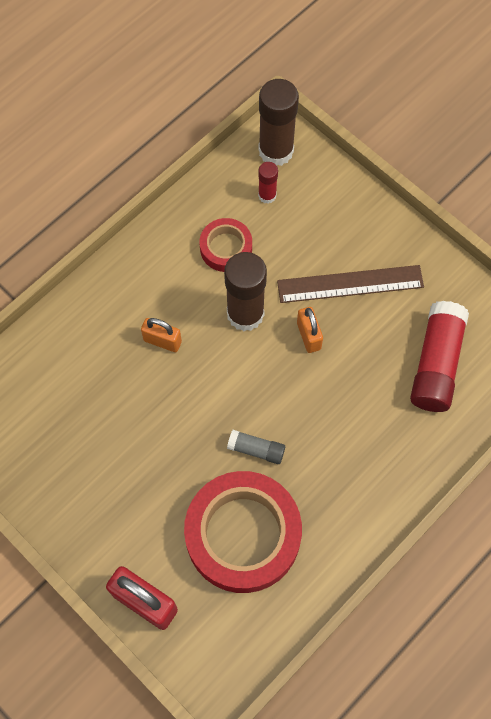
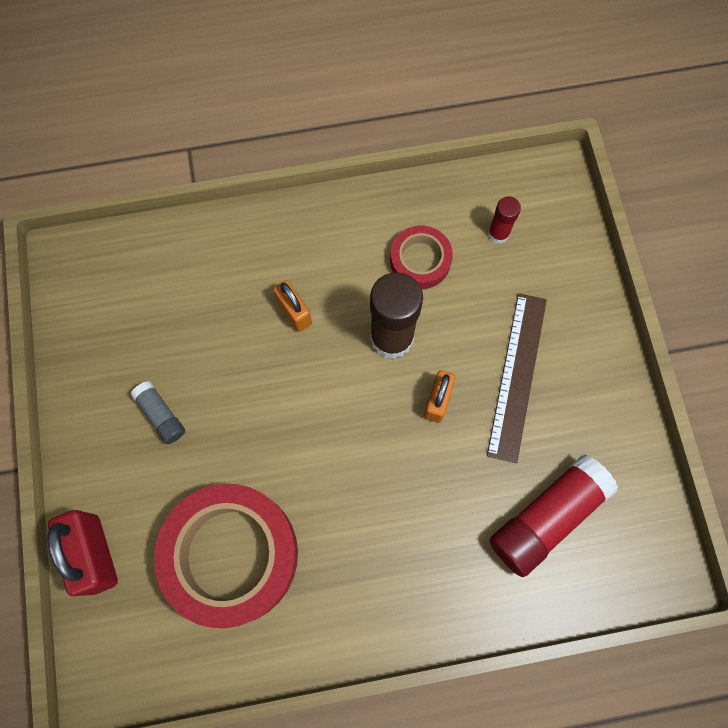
camera: 35 degrees right, 5 degrees up
grey glue stick [227,430,285,464] -> grey glue stick moved to [130,381,185,444]
brown glue stick [259,79,299,166] -> none
brown ruler [277,265,424,303] -> brown ruler turned 75 degrees clockwise [487,293,547,463]

